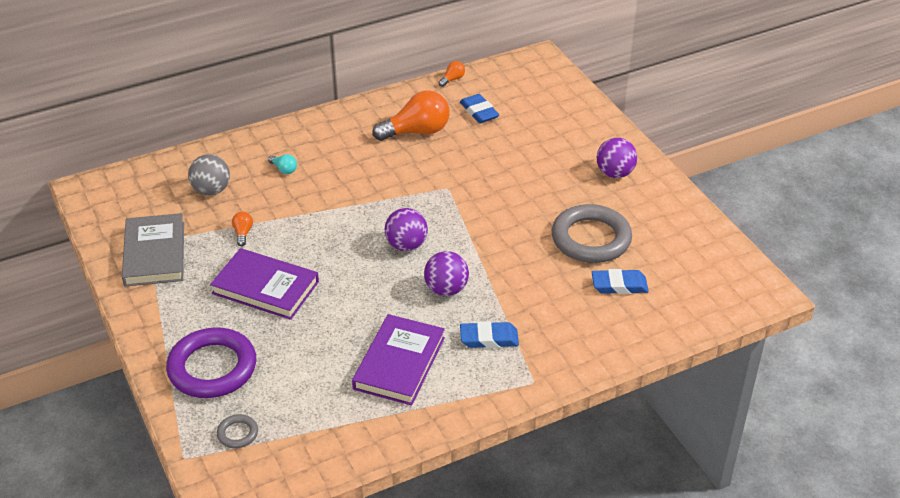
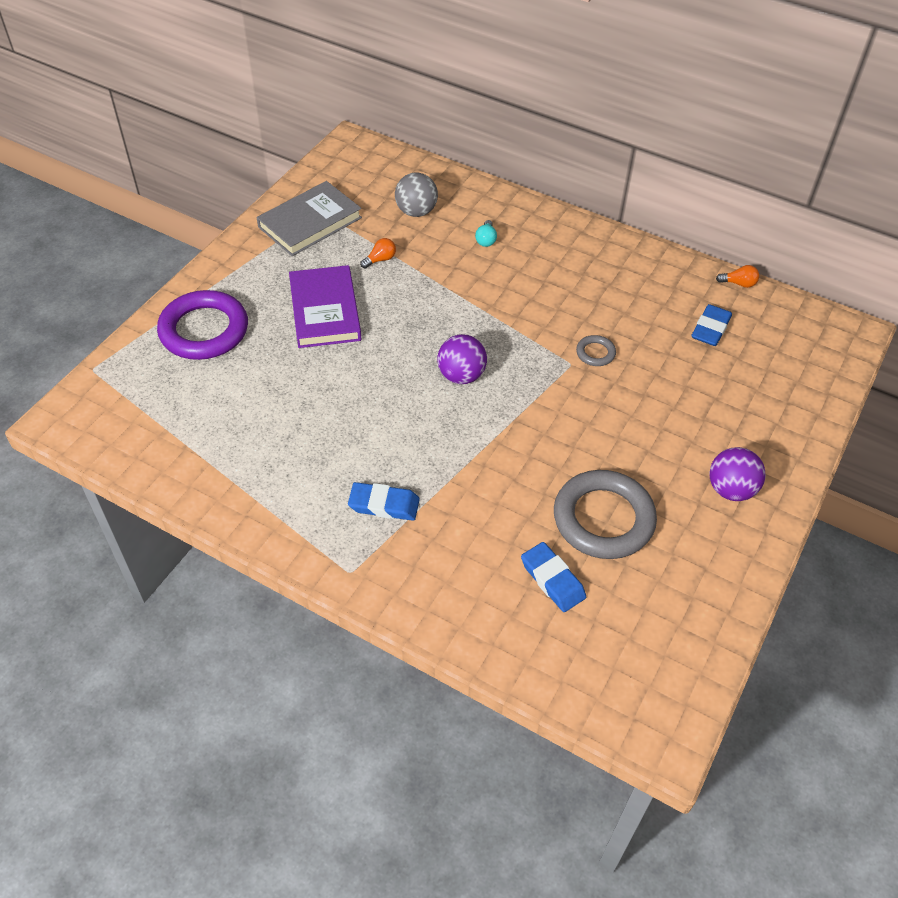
camera: 55 degrees right, 10 degrees up
grey ring [217,414,258,448] -> grey ring moved to [576,335,616,366]
purple book [352,314,445,406] -> none
orange light bulb [373,90,449,141] -> none
purple ball [424,251,469,296] -> none
blue eraser [460,321,519,348] -> blue eraser turned 45 degrees counterclockwise [348,482,420,521]

